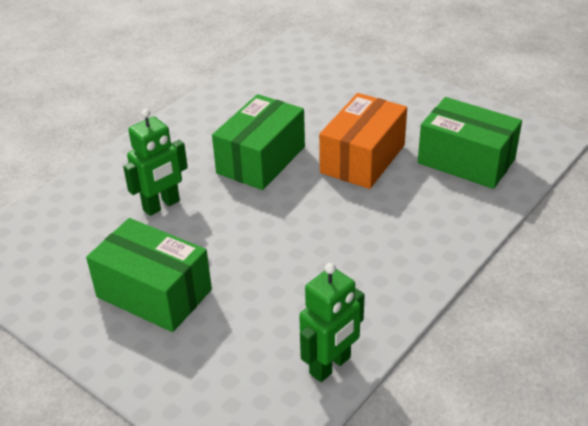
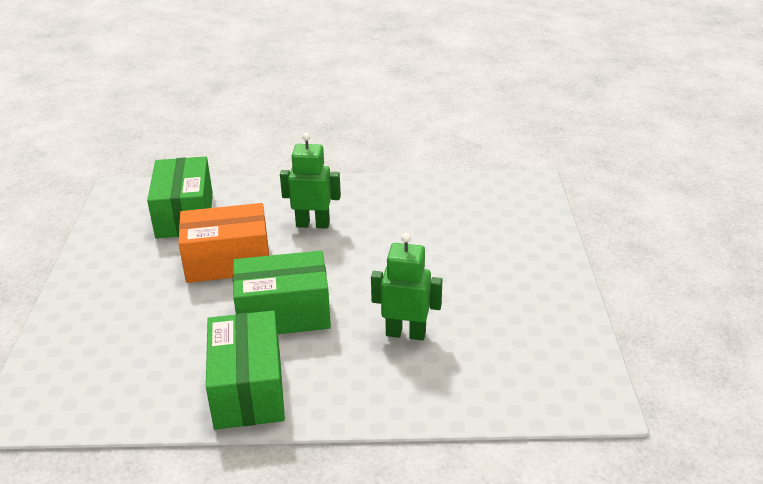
camera: 130 degrees left, 5 degrees down
green box [86,218,212,332] -> green box moved to [206,311,285,430]
green robot [299,263,365,382] -> green robot moved to [280,133,341,229]

